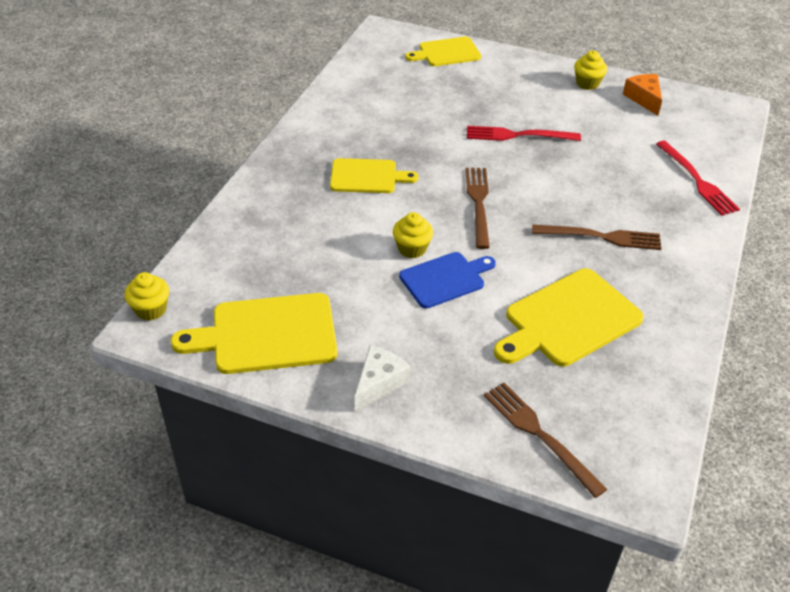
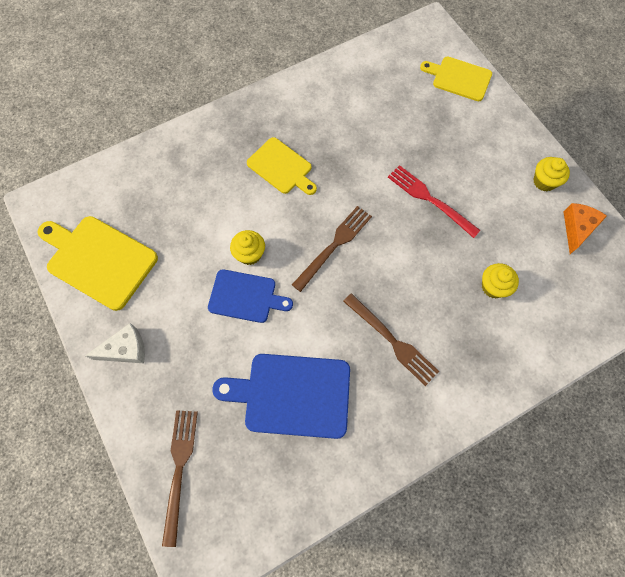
camera: 40 degrees right, 25 degrees up
yellow cupcake [124,272,169,321] -> yellow cupcake moved to [482,263,519,298]
yellow cutting board [494,268,644,366] -> blue cutting board [212,354,350,439]
red fork [656,141,740,216] -> none

